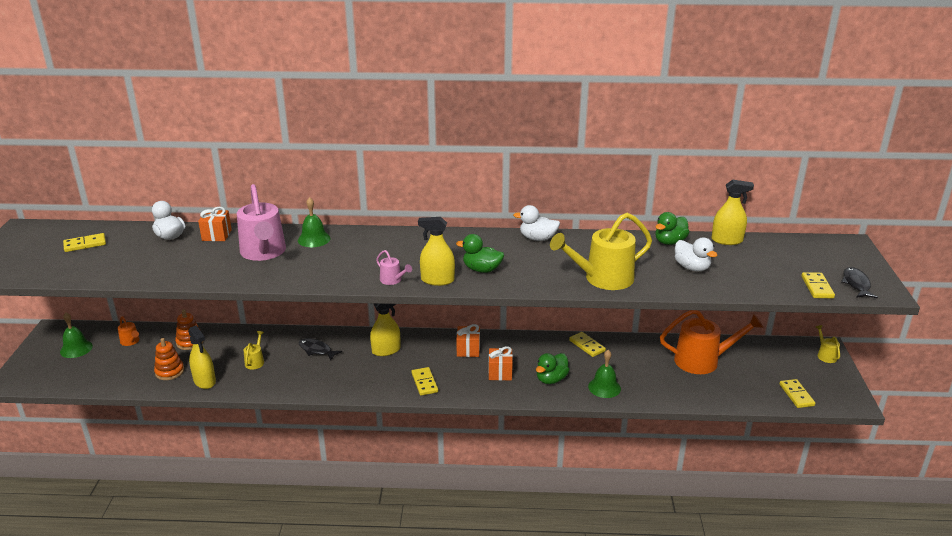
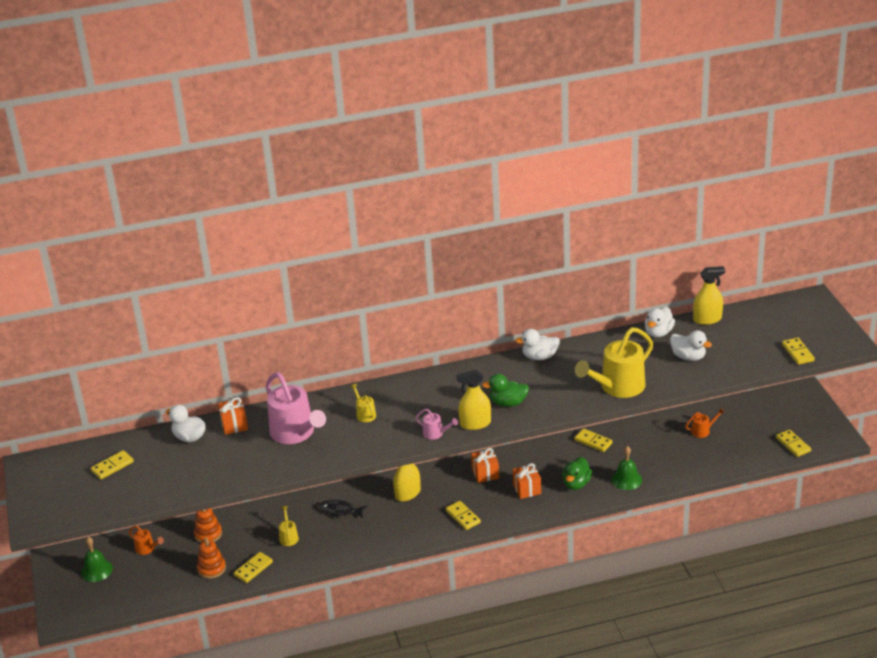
camera: 15 degrees left, 5 degrees up
yellow spray bottle [188,325,216,389] -> yellow domino [234,552,273,583]
green bell [298,197,331,247] -> none
green duck [655,212,689,245] -> white duck [645,307,675,338]
orange watering can [660,310,764,374] -> orange watering can [686,408,725,438], size x0.45
yellow watering can [816,325,840,363] -> yellow watering can moved to [350,384,376,422]
black fish [841,267,878,298] -> none

